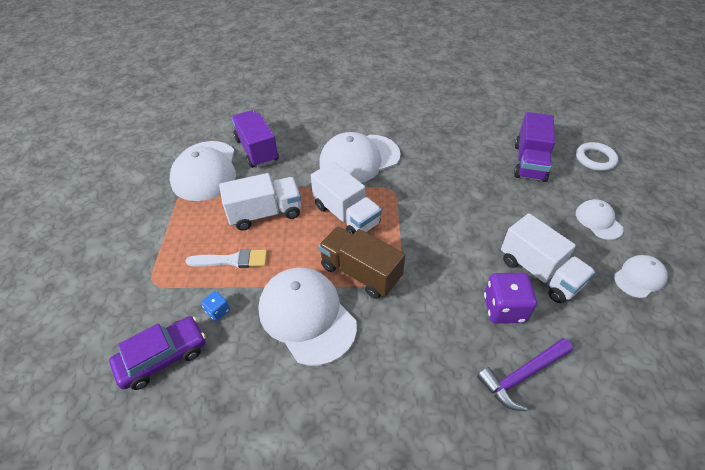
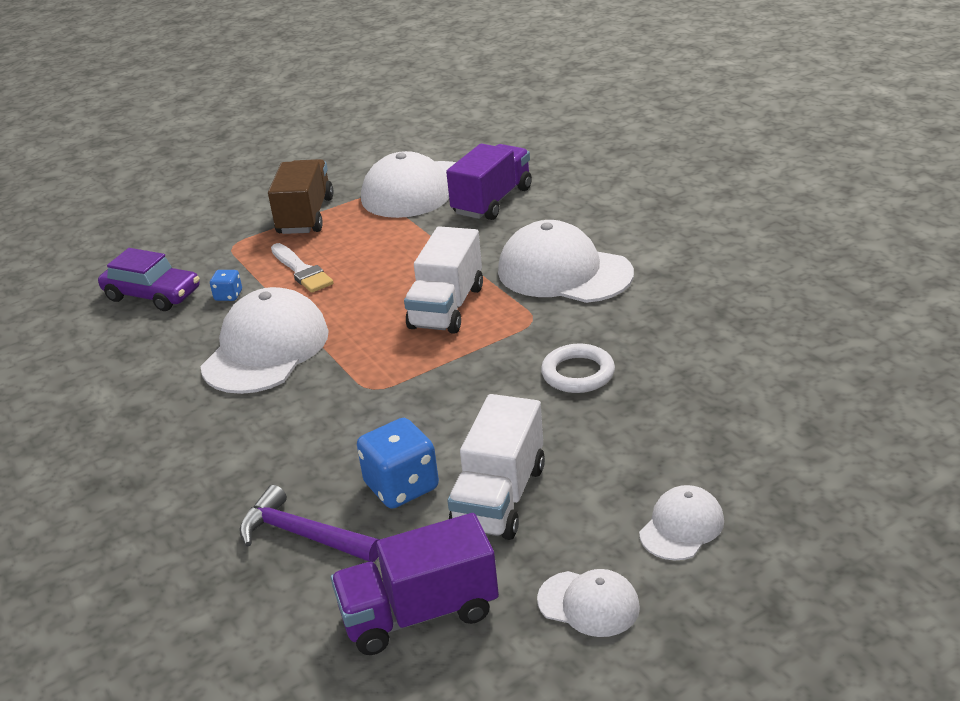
camera: 60 degrees right, 15 degrees down
white truck [219,173,301,231] -> none
brown truck [318,227,405,299] -> brown truck moved to [268,159,334,234]
purple dice [484,273,537,324] -> blue dice [357,418,439,509]
purple truck [514,112,555,182] -> purple truck moved to [331,513,499,655]
white ring [576,142,618,171] -> white ring moved to [541,344,615,393]

